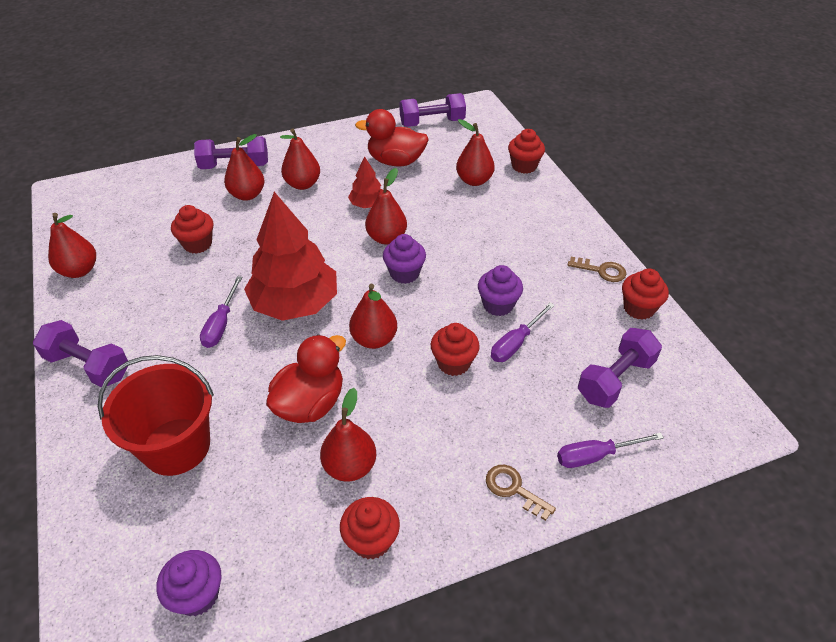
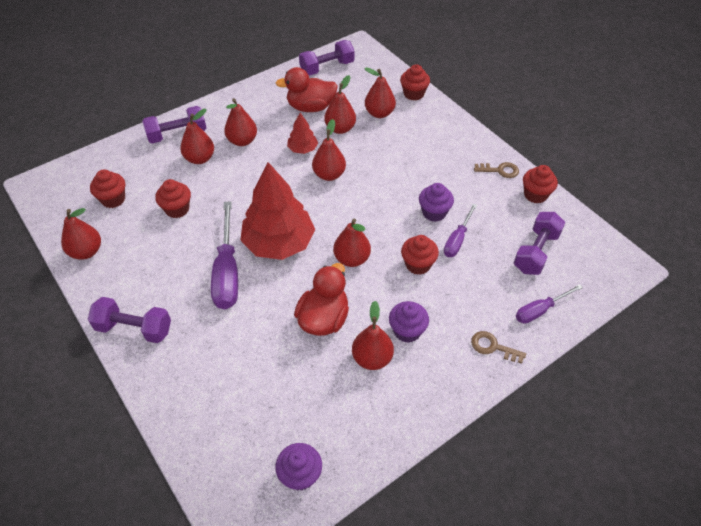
camera: 15 degrees left, 5 degrees up
red bucket [98,355,214,476] -> none
purple screwdriver [200,276,242,348] -> purple screwdriver [211,201,238,309], size x1.72
red cupcake [340,497,400,559] -> red cupcake moved to [90,170,125,208]
purple cupcake [383,234,426,284] -> purple cupcake moved to [389,301,429,343]
none -> red pear [324,75,356,134]

